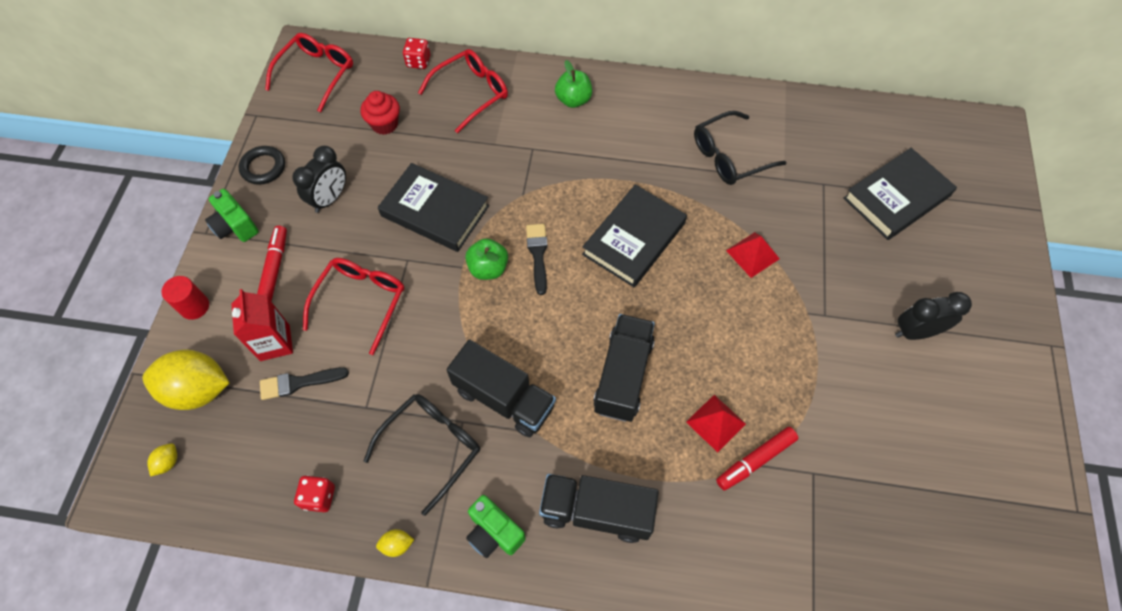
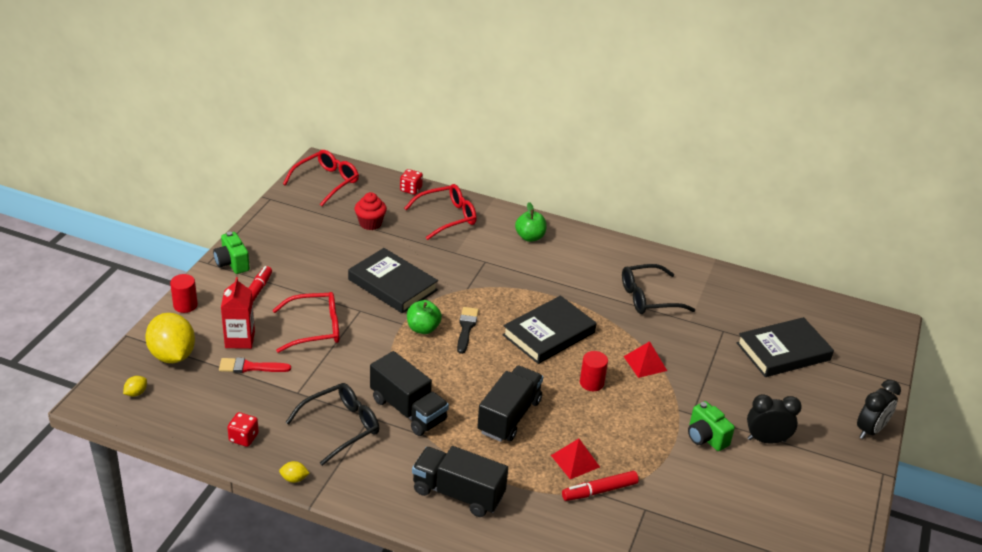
camera: 10 degrees right, 25 degrees down
yellow lemon [142,350,230,410] -> yellow lemon turned 45 degrees clockwise [145,313,195,363]
black ring [238,146,285,185] -> none
black brush [260,367,349,400] -> red brush [219,357,291,373]
black clock [292,146,346,213] -> black clock moved to [857,380,901,439]
red glasses [303,258,404,355] -> red glasses turned 45 degrees clockwise [272,292,339,353]
green camera [466,495,526,558] -> green camera moved to [688,401,735,451]
none -> red cylinder [580,351,608,391]

